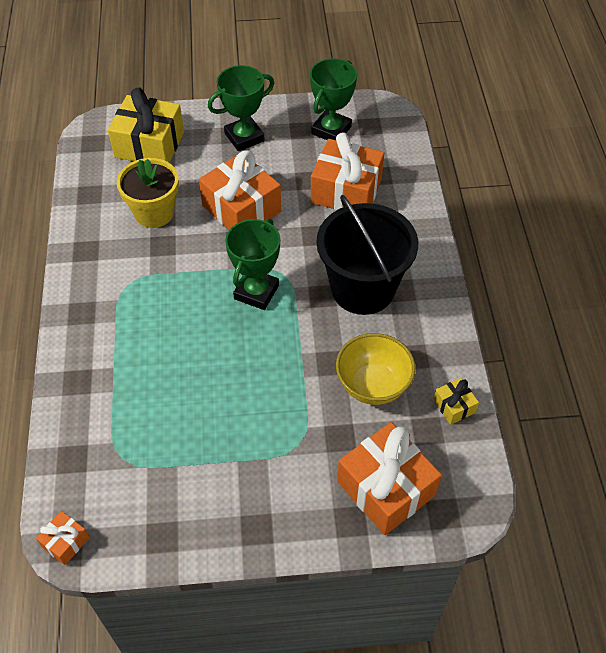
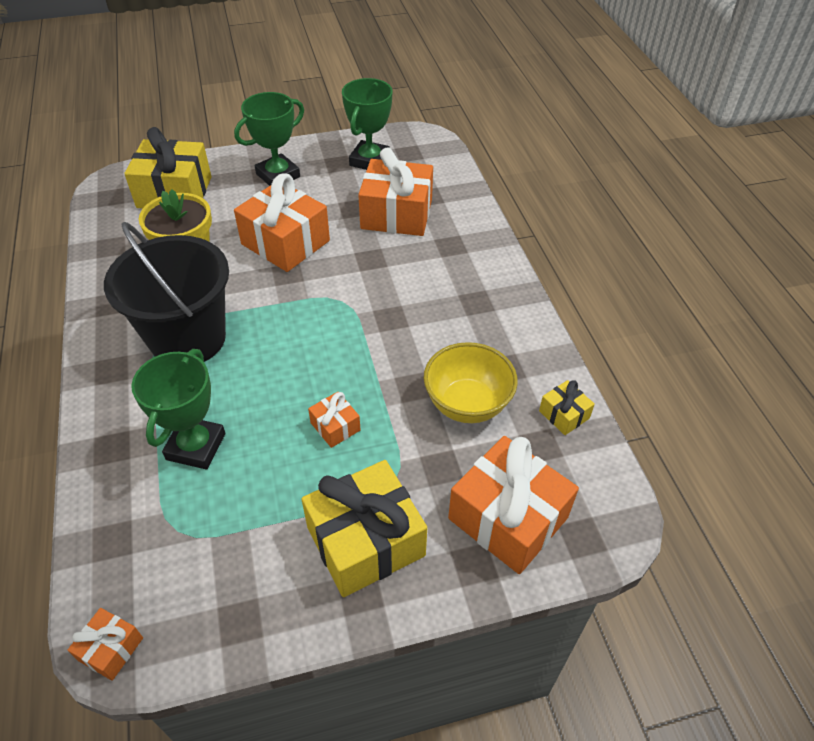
camera: 10 degrees left, 5 degrees down
green trophy [225,218,280,310] -> green trophy moved to [131,349,225,470]
black bucket [317,195,418,315] -> black bucket moved to [104,222,229,362]
none -> yellow gift [302,460,427,597]
none -> orange gift [308,392,361,448]

